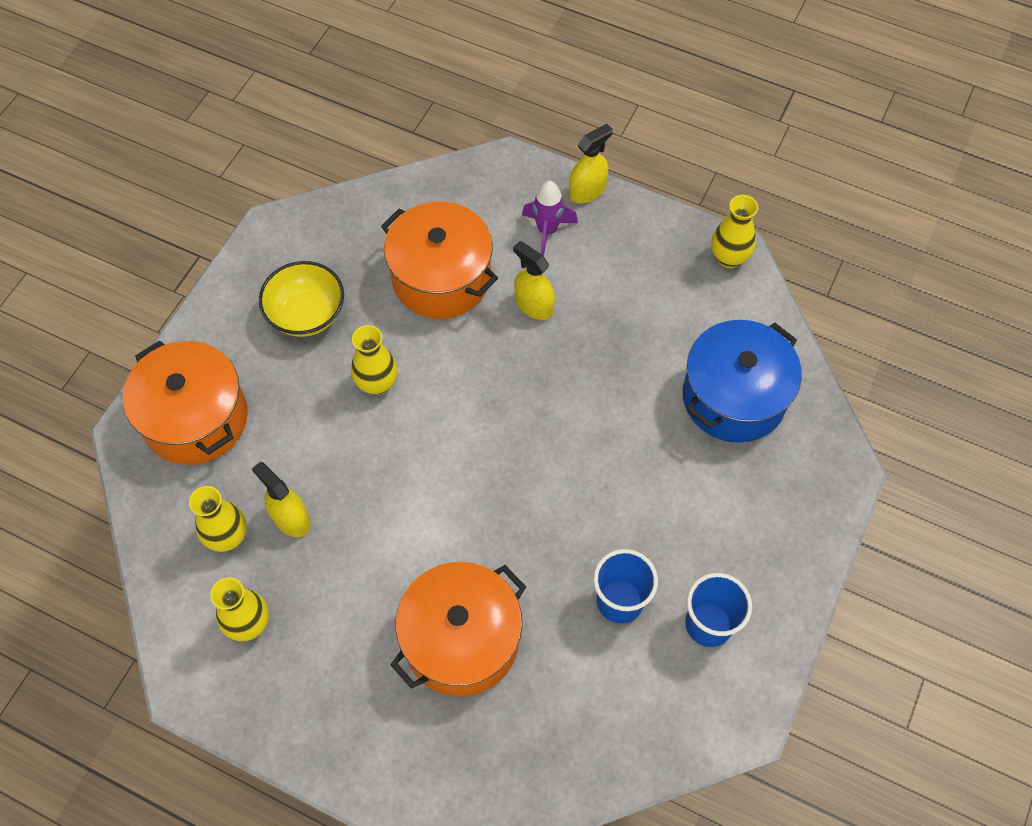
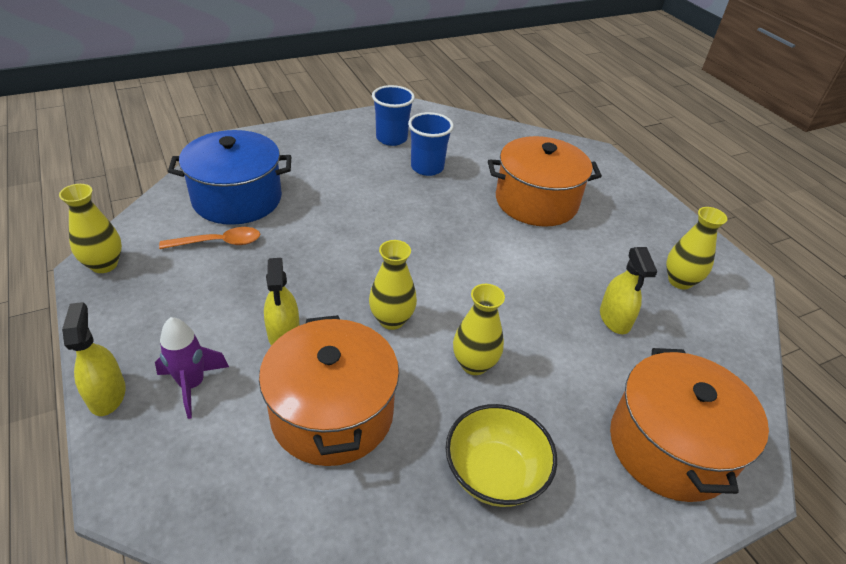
camera: 145 degrees left, 20 degrees down
yellow vase [189,486,247,552] -> yellow vase moved to [369,240,417,330]
yellow spray bottle [569,123,613,203] -> yellow spray bottle turned 75 degrees clockwise [62,302,126,416]
none -> orange spoon [159,227,260,249]

